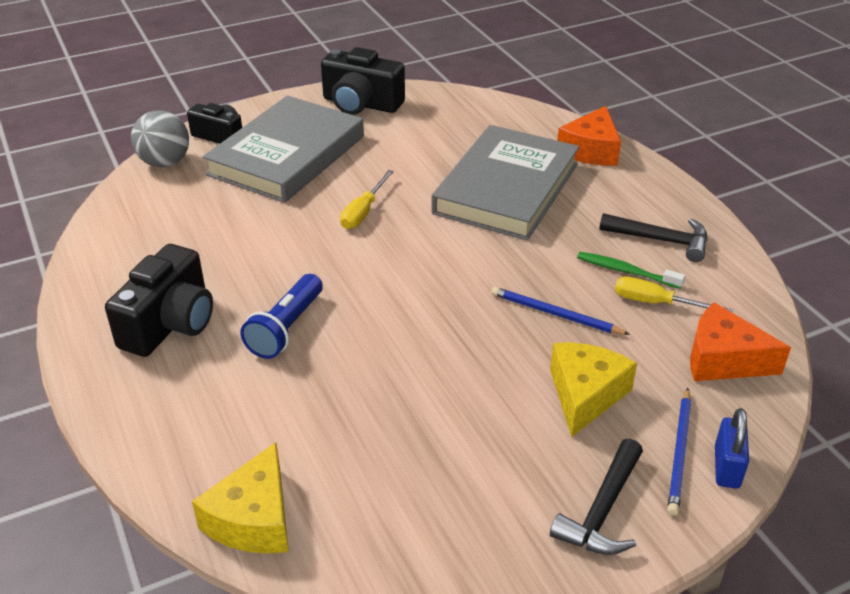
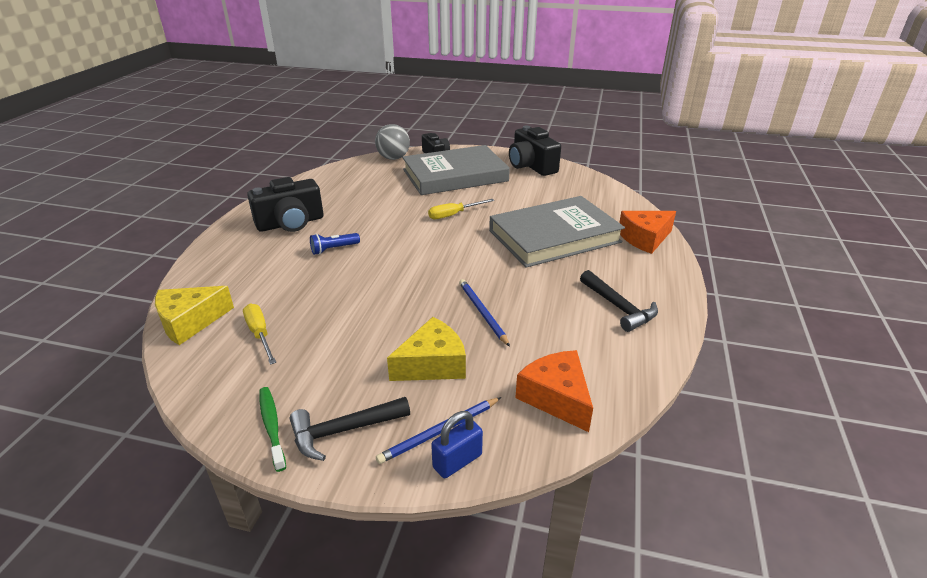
camera: 40 degrees right, 5 degrees down
blue flashlight [240,274,323,359] -> blue flashlight [310,233,360,255], size x0.67
green toothbrush [577,252,685,289] -> green toothbrush moved to [259,387,286,472]
yellow screwdriver [615,277,734,313] -> yellow screwdriver moved to [243,303,276,365]

